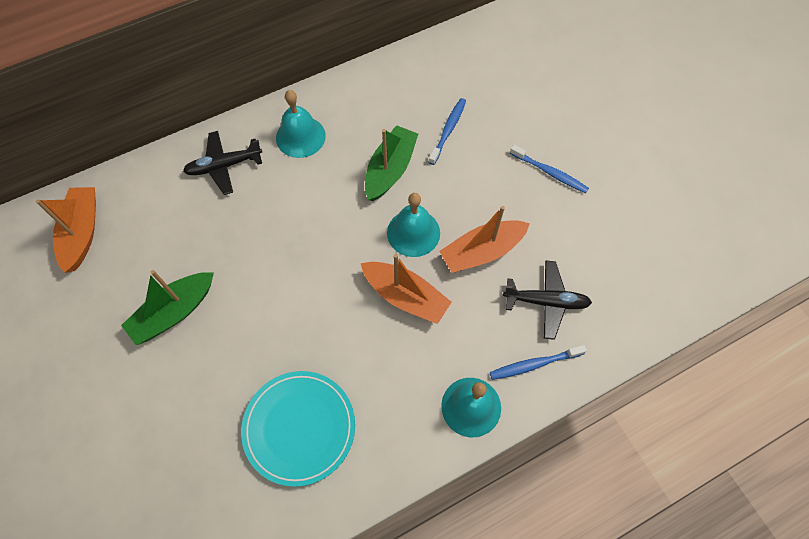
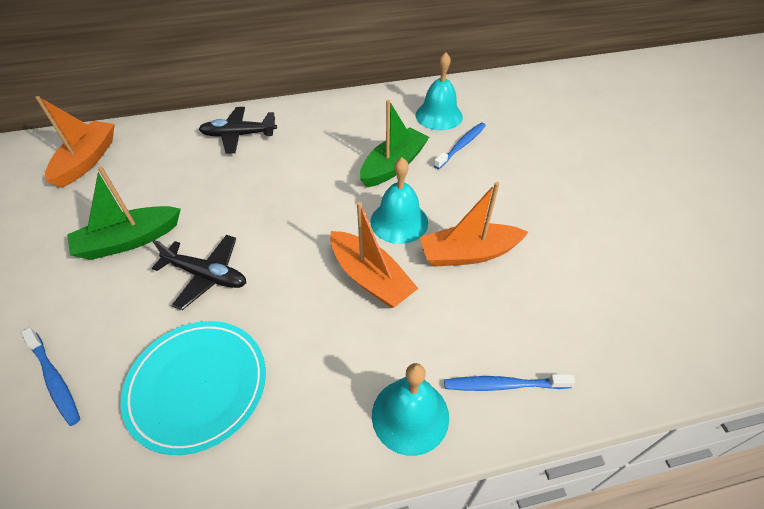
camera: 15 degrees right, 15 degrees down
turquoise bell [276,90,326,158] -> turquoise bell moved to [416,52,463,130]
black plane [503,260,592,340] -> black plane moved to [152,235,246,310]
blue toothbrush [510,145,589,193] -> blue toothbrush moved to [21,328,80,426]

